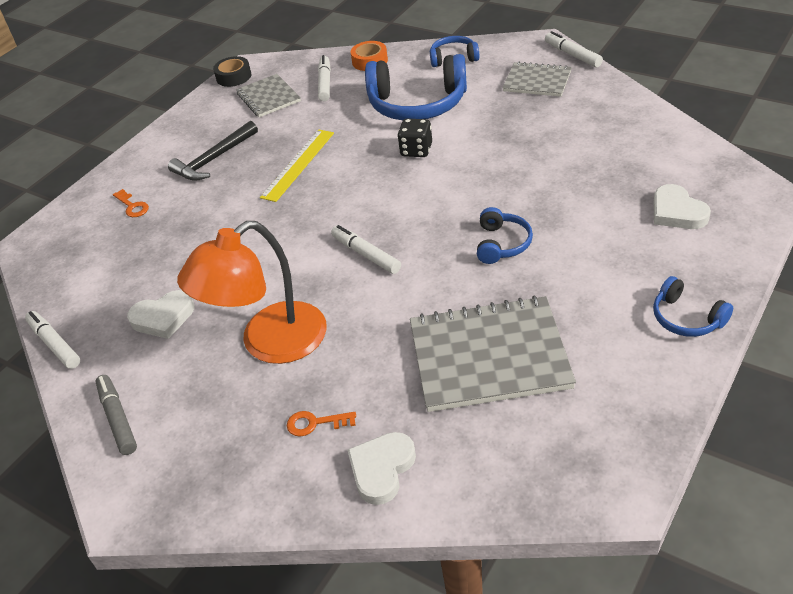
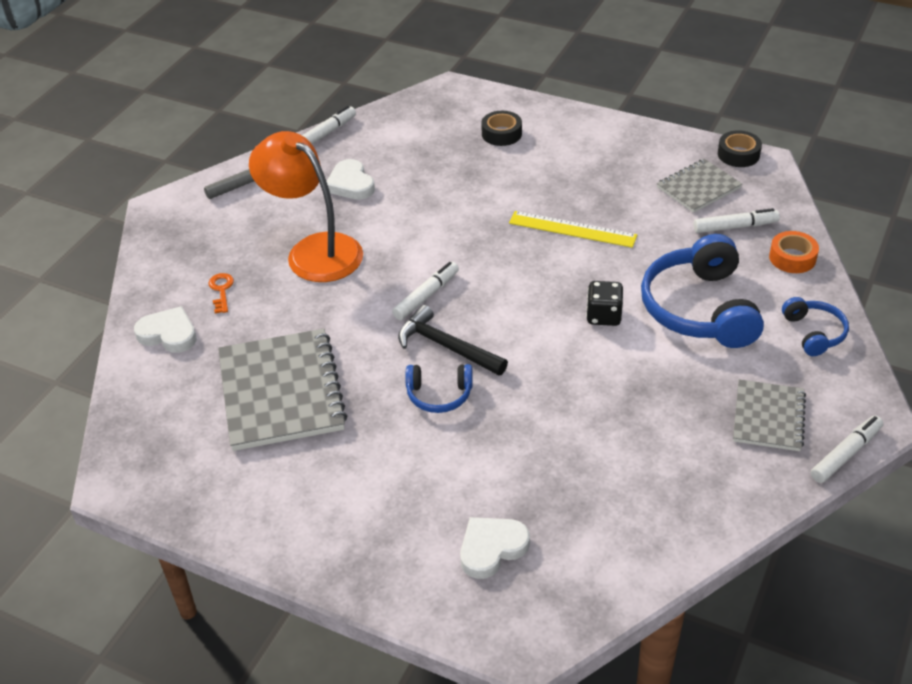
camera: 80 degrees right, 0 degrees up
orange key [113,189,149,217] -> black tape [481,111,522,146]
black hammer [168,121,258,181] -> black hammer moved to [398,305,508,376]
blue headphones [653,276,733,337] -> none

